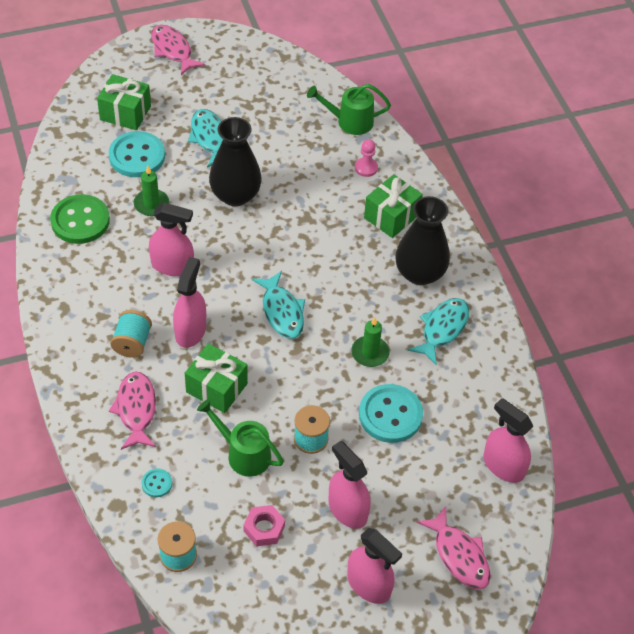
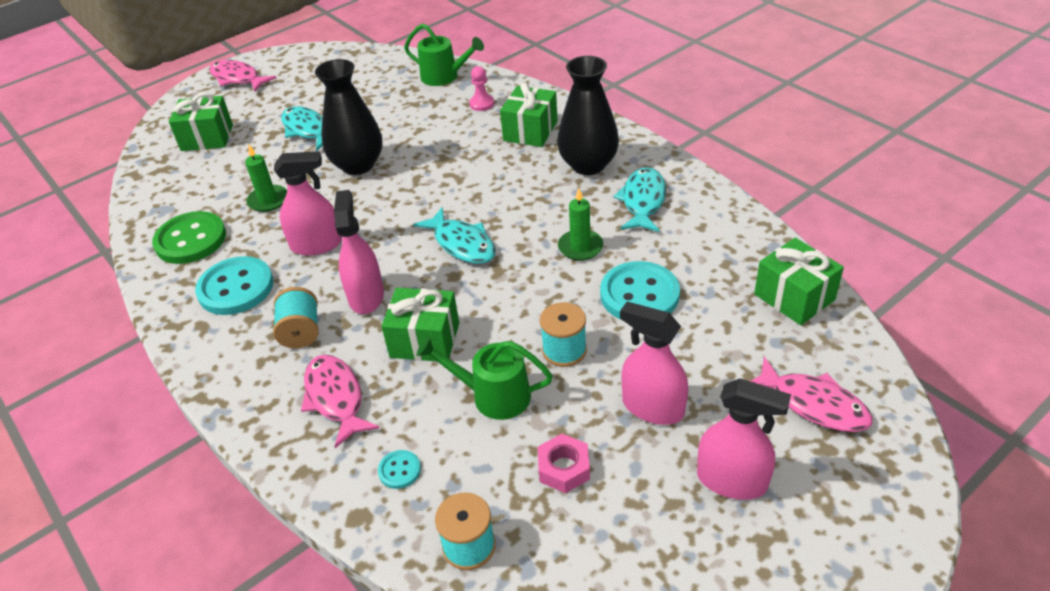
camera: 15 degrees left, 10 degrees down
turquoise button [109,131,165,177] -> turquoise button moved to [195,256,273,315]
green watering can [307,84,391,135] -> green watering can turned 135 degrees counterclockwise [404,23,484,86]
pink spray bottle [483,398,533,483] -> green gift [754,238,844,325]

